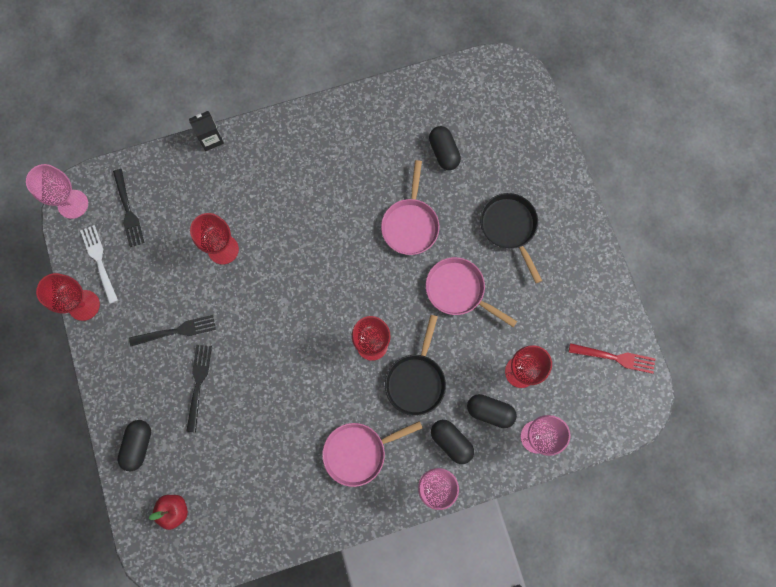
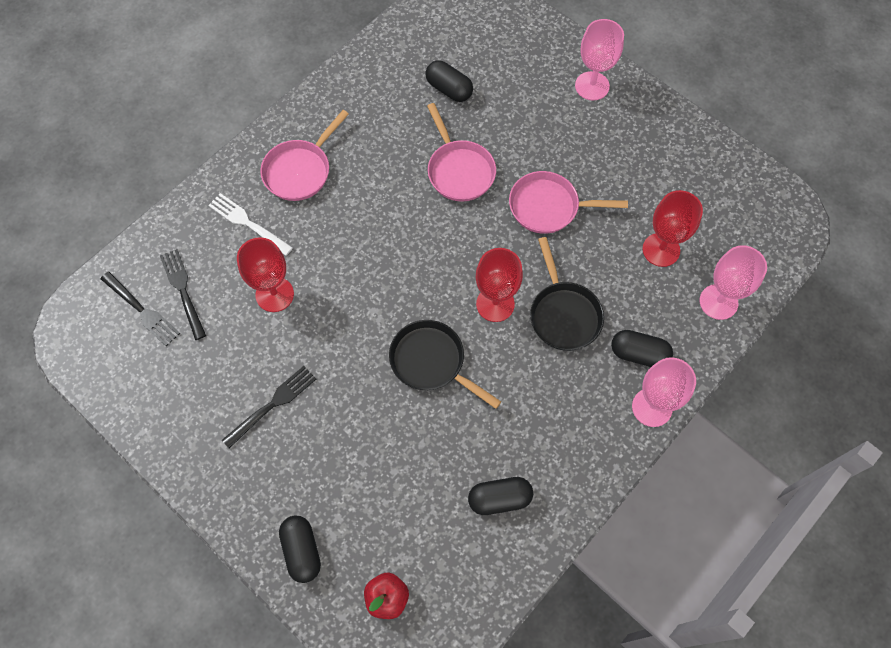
camera: 30 degrees left, 10 degrees down
pink goblet [26,164,88,219] -> pink goblet moved to [575,19,624,100]
red goblet [36,273,100,321] -> none
white fork [80,225,118,304] -> white fork moved to [208,193,293,256]
black fork [186,345,212,432] -> black fork moved to [160,249,206,340]
black carton [189,111,224,151] -> none
pink pan [322,421,423,487] -> pink pan moved to [260,110,349,201]
black capsule [467,394,517,428] -> black capsule moved to [468,477,533,515]
black pan [480,193,542,283] -> black pan moved to [389,320,501,409]
red fork [569,343,655,374] -> none

